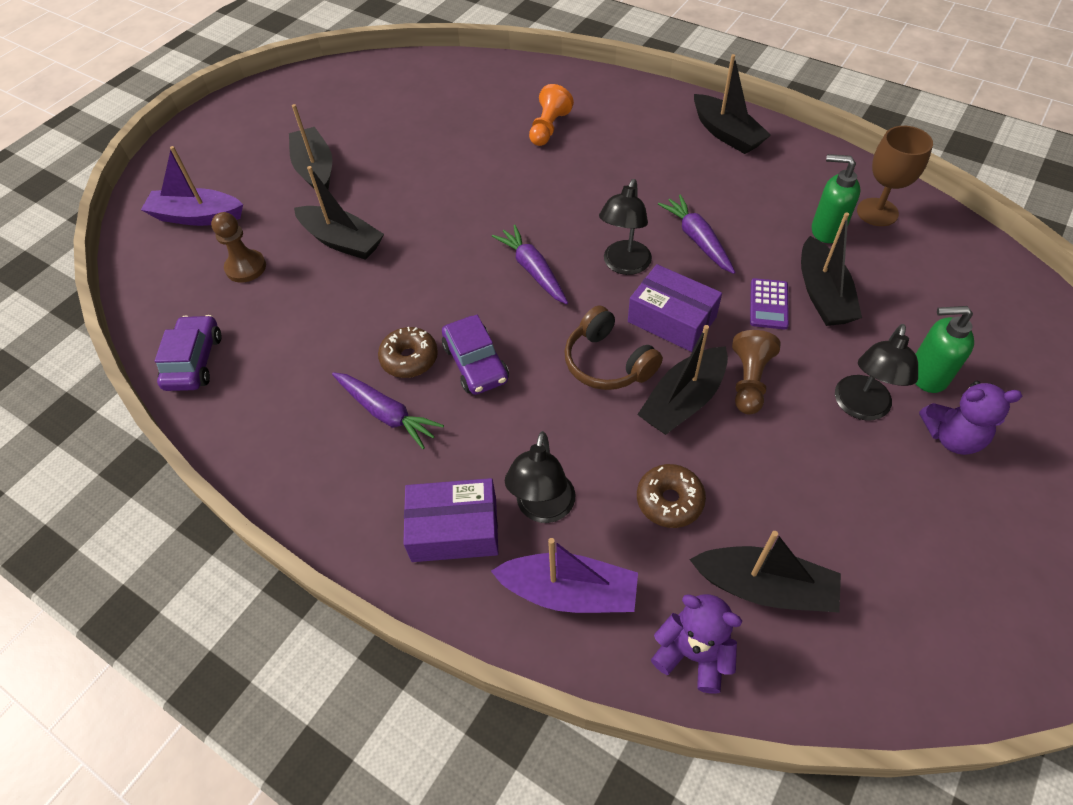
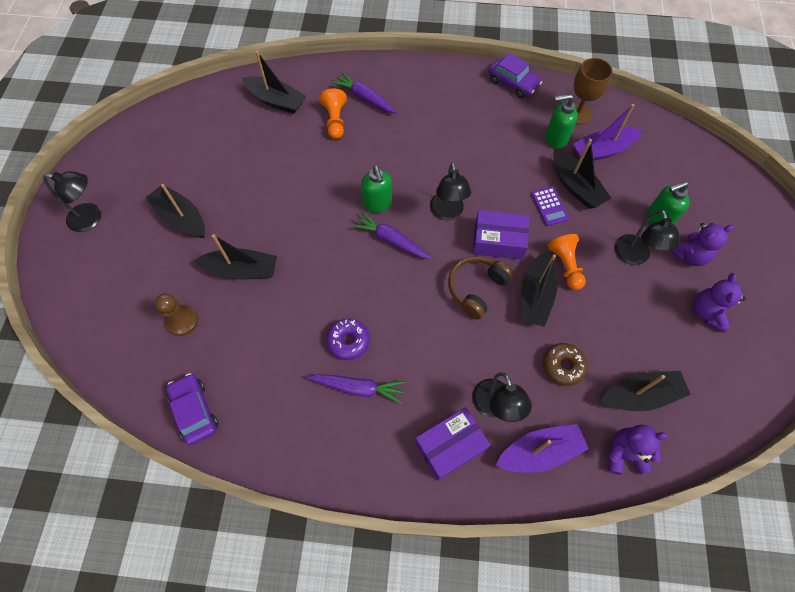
camera: 30 degrees left, 10 degrees up
purple boat [141,146,243,226] -> purple boat moved to [573,104,643,161]
brown donut [378,327,438,378] -> purple donut [326,319,370,360]
purple car [442,315,509,395] -> purple car moved to [489,53,542,98]
brown headphones [564,306,663,390] -> brown headphones turned 105 degrees clockwise [448,256,514,319]
purple carrot [658,194,735,274] -> purple carrot moved to [331,72,397,114]
black boat [694,54,771,154] -> black boat moved to [242,51,306,114]
brown pawn [732,330,780,414] -> orange pawn [547,234,586,290]
none -> black lamp [43,171,101,232]
none -> green soap dispenser [361,165,392,213]
none -> purple teddy bear [693,273,746,333]

